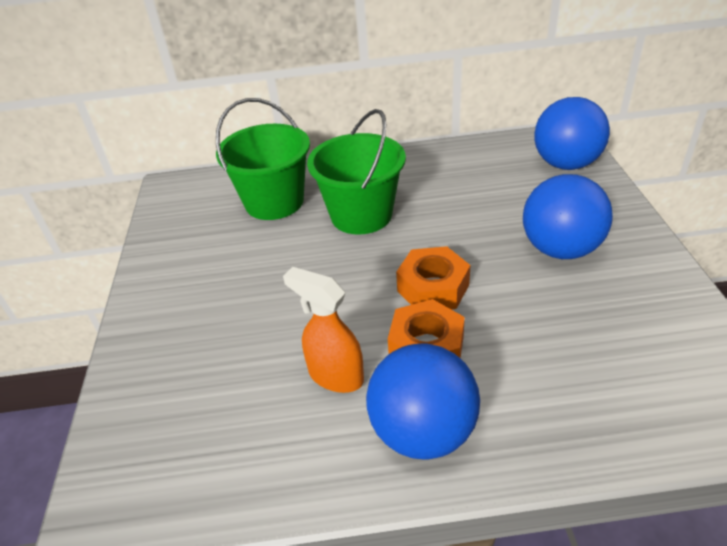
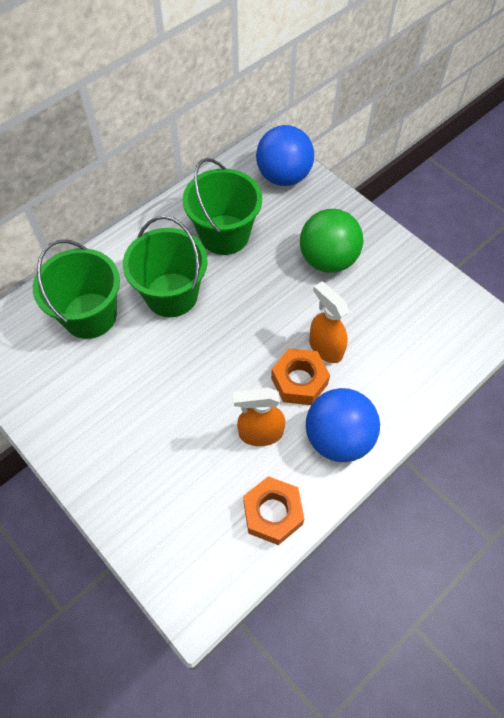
camera: 40 degrees left, 20 degrees up
orange nut [396,246,470,309] -> orange nut moved to [243,476,304,545]
blue ball [523,174,613,259] -> green ball [300,209,363,273]
none -> green bucket [183,158,262,255]
none -> orange spray bottle [309,281,349,363]

